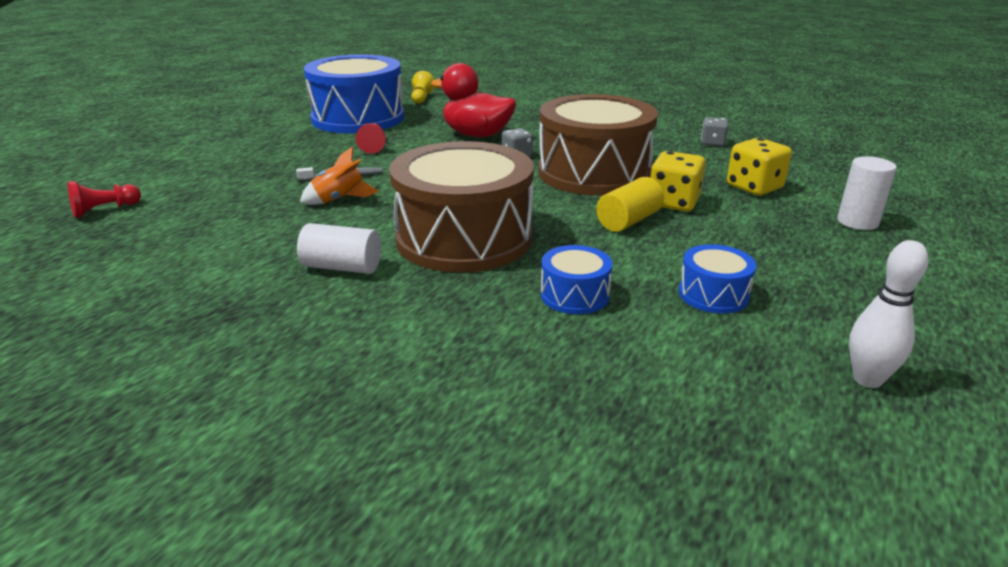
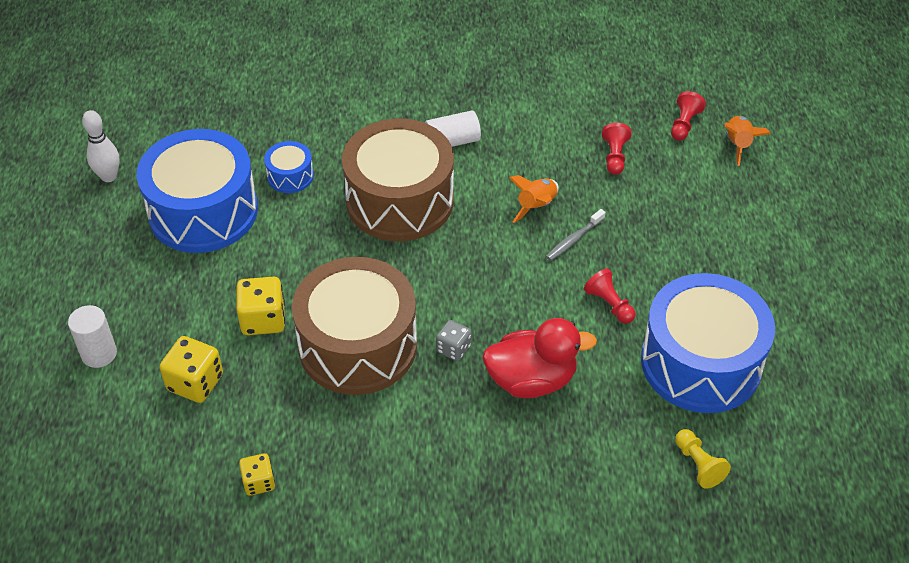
camera: 150 degrees right, 20 degrees up
yellow cylinder [596,177,664,232] -> none
blue drum [679,244,757,314] -> blue drum [137,129,258,253], size x2.29
grey dice [701,117,728,146] -> yellow dice [239,453,275,496]
none -> red pawn [602,123,631,175]
none -> orange rocket [725,116,771,166]

